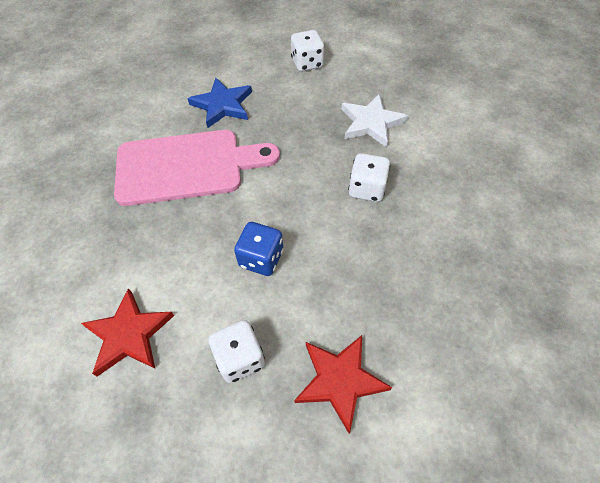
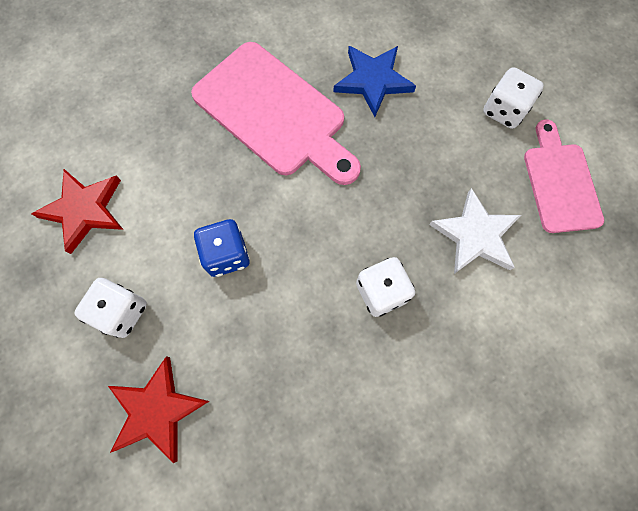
camera: 50 degrees right, 15 degrees up
none -> pink cutting board [524,119,604,233]

